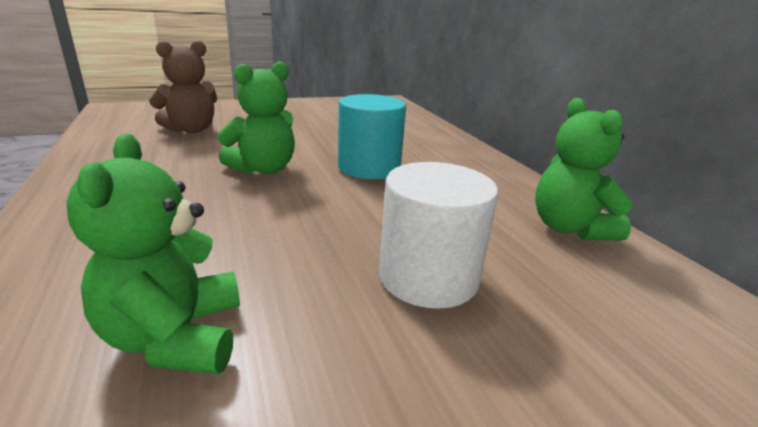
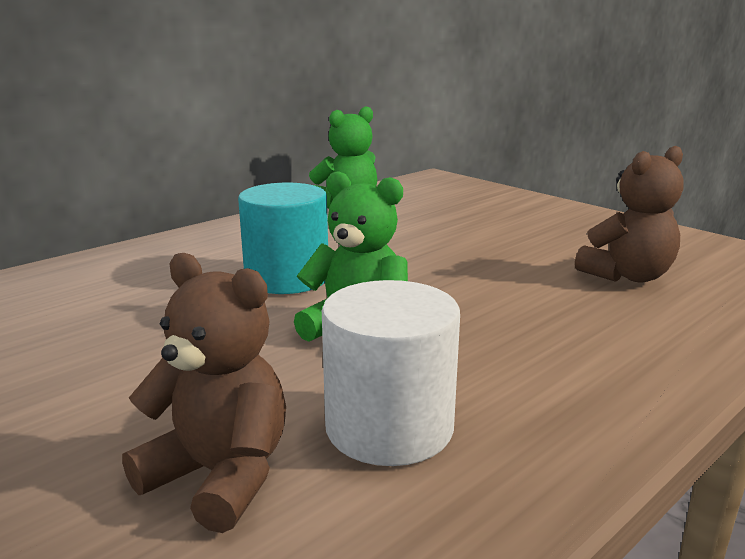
camera: 110 degrees left, 5 degrees down
green teddy bear [66,134,240,374] -> brown teddy bear [575,146,684,282]
white cylinder [379,162,498,309] -> white cylinder moved to [322,280,460,466]

